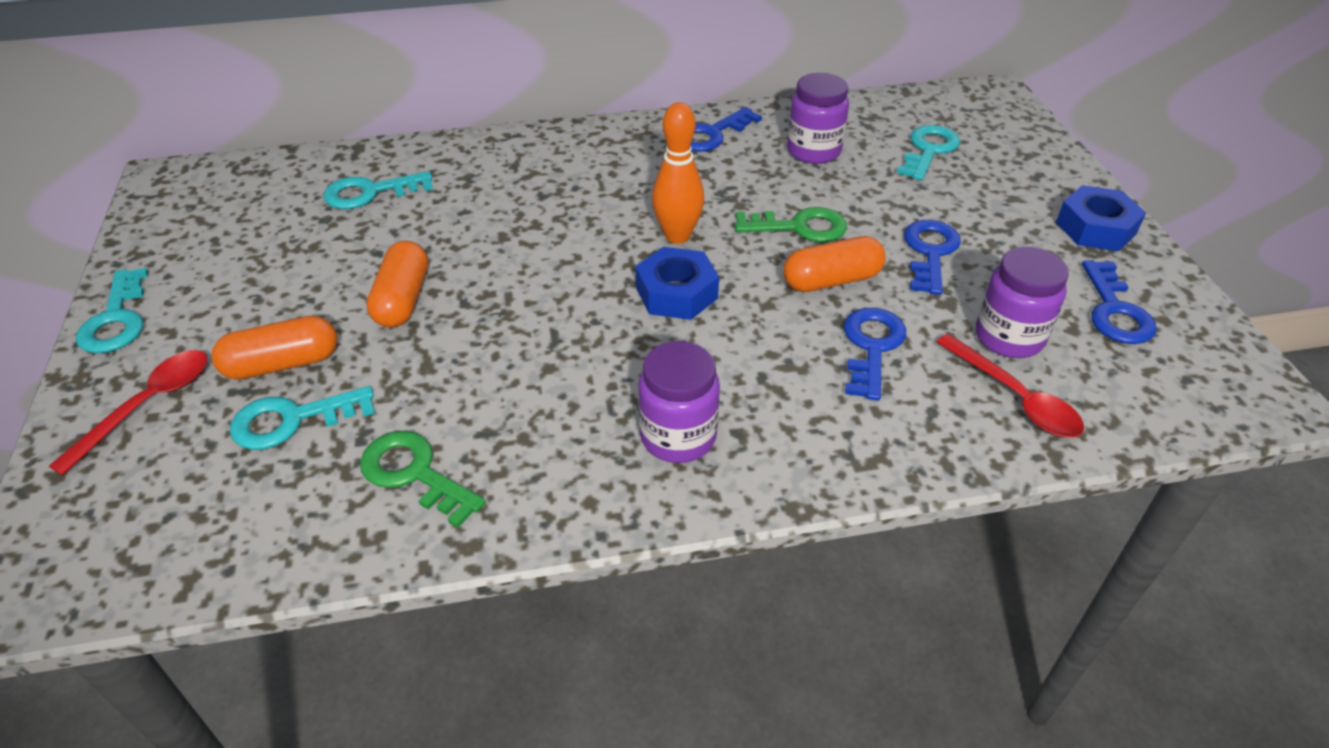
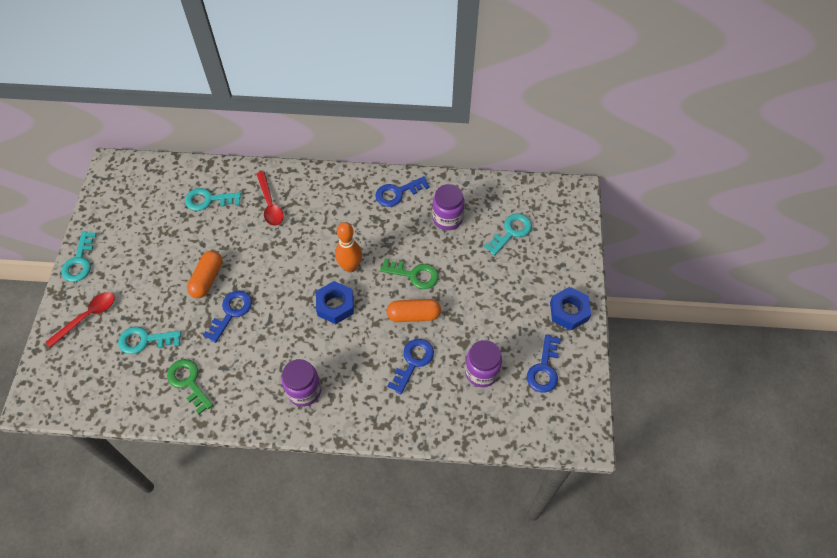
camera: 15 degrees right, 15 degrees up
orange capsule [211,316,338,380] -> none
blue key [904,220,961,295] -> blue key moved to [203,291,252,343]
red spoon [936,334,1084,438] -> red spoon moved to [256,171,284,226]

